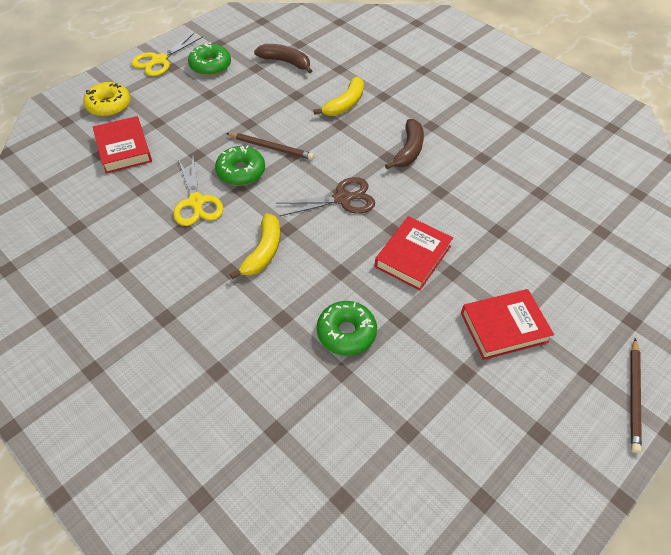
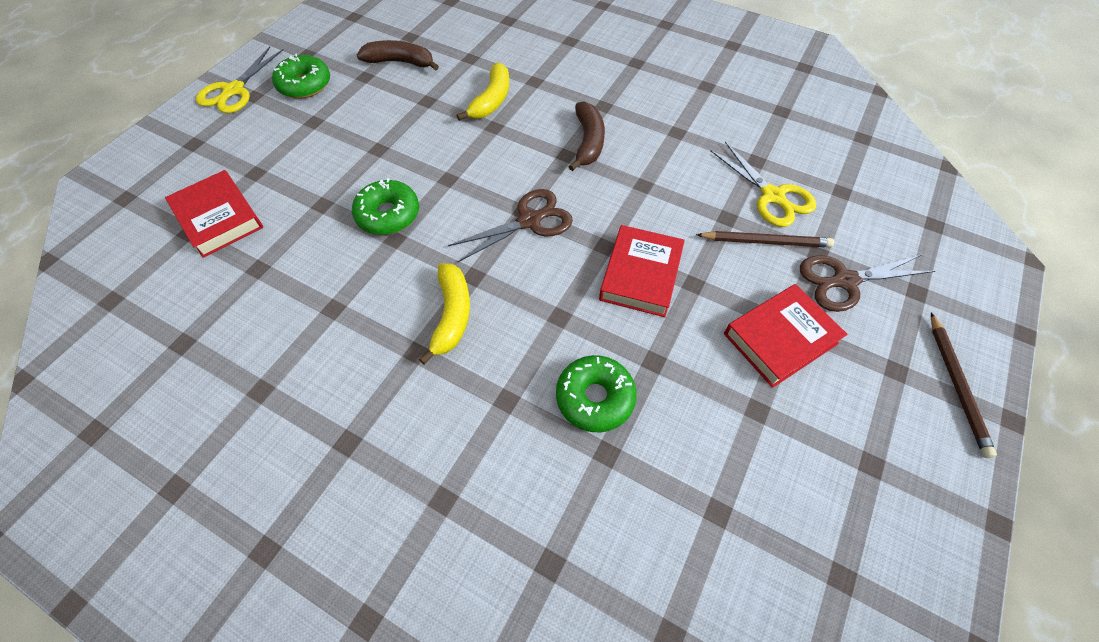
camera: 15 degrees left, 5 degrees up
yellow donut [83,82,131,117] -> none
yellow scissors [173,157,223,226] -> yellow scissors moved to [710,142,816,227]
brown pencil [226,133,314,160] -> brown pencil moved to [696,231,834,248]
none -> brown scissors [800,255,935,312]

